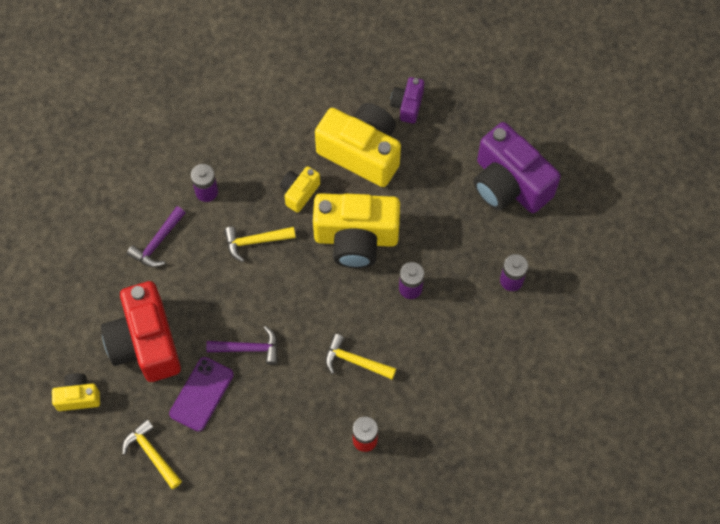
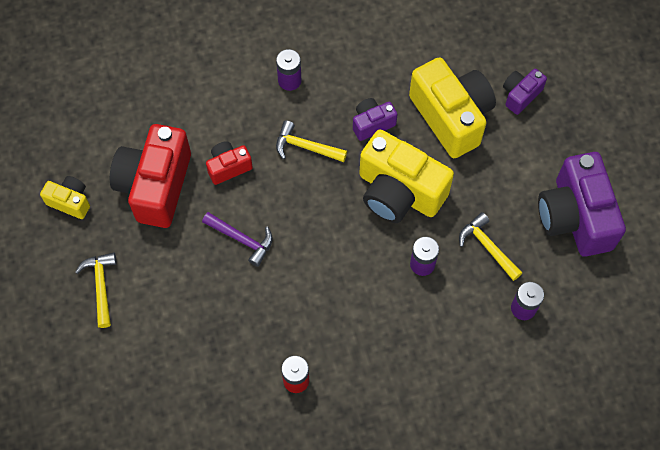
camera: 30 degrees right, 0 degrees up
purple hammer [127,206,185,267] -> none
purple phone [169,357,234,432] -> none
yellow camera [280,166,320,213] -> purple camera [353,98,398,141]
yellow hammer [325,334,396,379] -> yellow hammer moved to [459,212,522,281]
none -> red camera [206,141,253,185]

